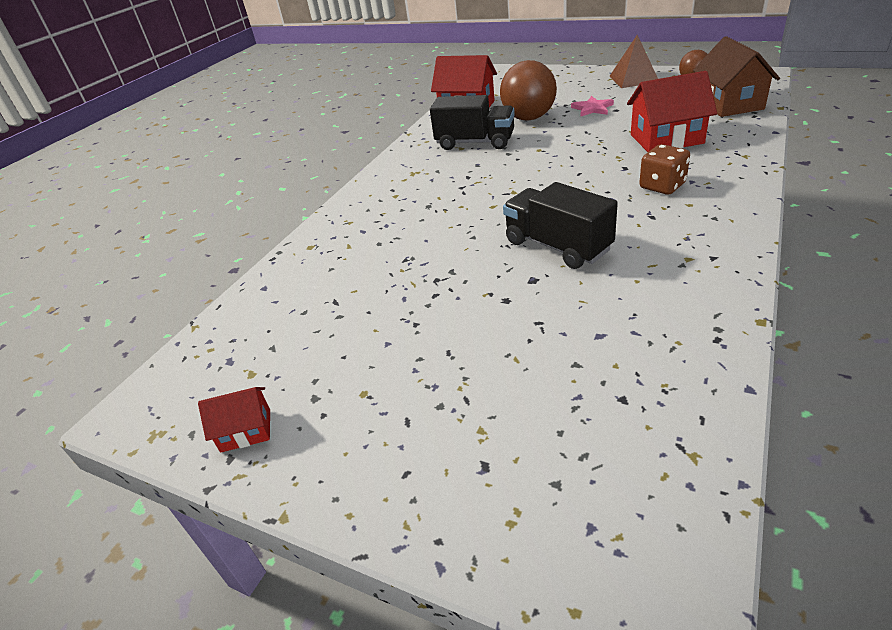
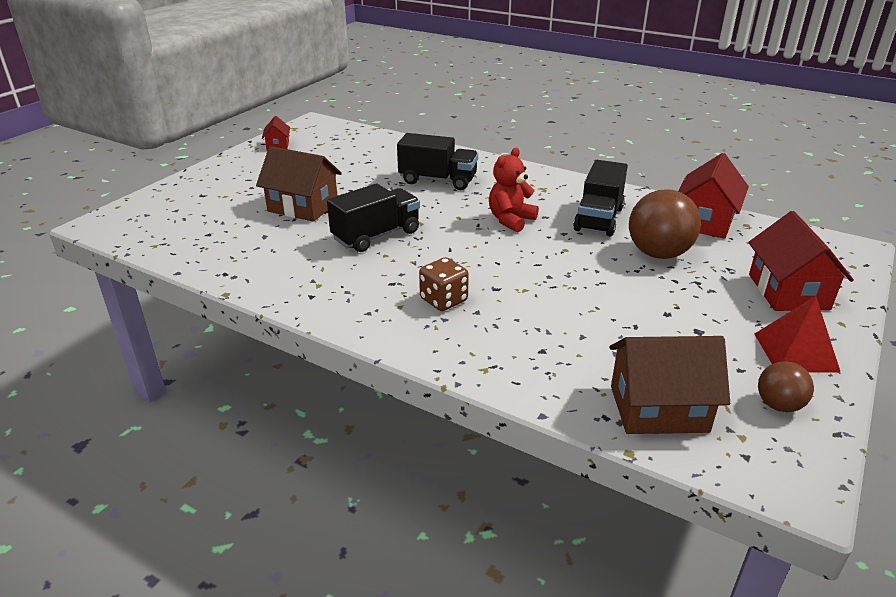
camera: 90 degrees right, 5 degrees down
pink star [571,96,614,117] -> none
brown pyramid [609,35,658,88] -> red pyramid [755,296,841,373]
red house [627,71,717,152] -> red house moved to [748,211,854,311]
none -> brown house [256,146,342,222]
none -> black truck [397,133,478,190]
none -> red teddy bear [489,148,539,233]

